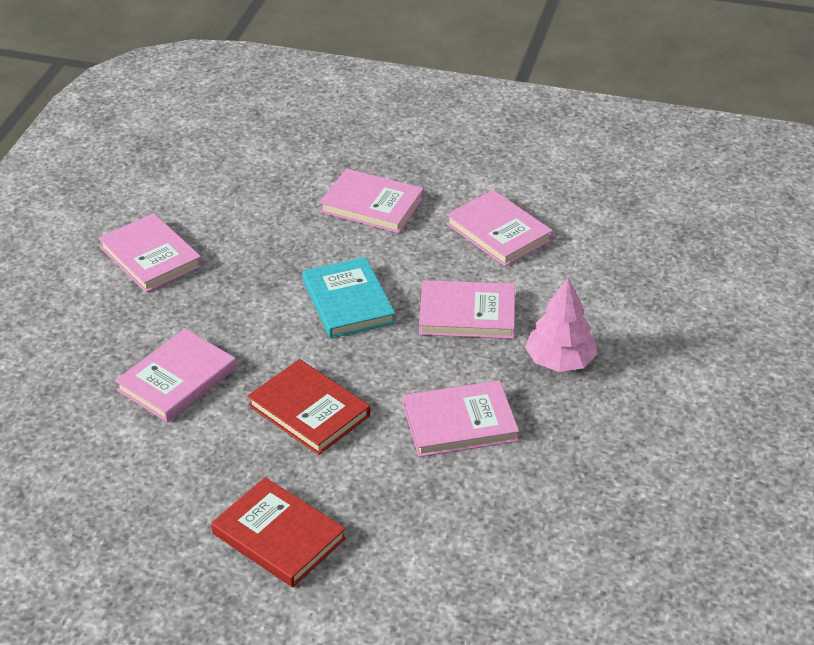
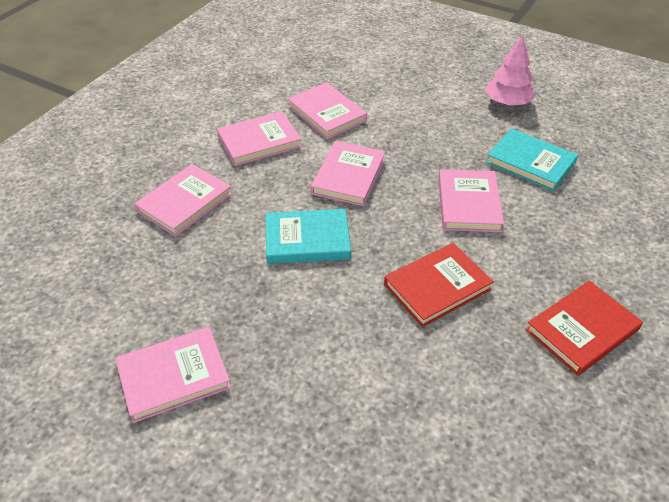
camera: 75 degrees left, 5 degrees up
pink book [115,329,237,422] -> pink book moved to [288,82,367,139]
pink tree [525,278,598,372] -> pink tree moved to [485,35,535,106]
none -> turquoise book [486,129,578,191]

